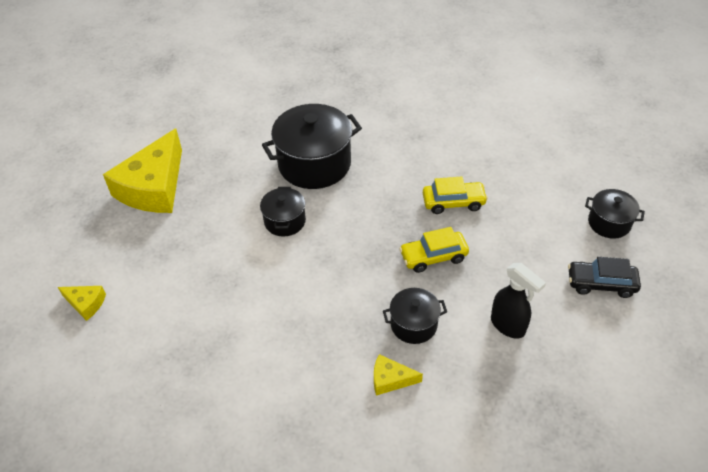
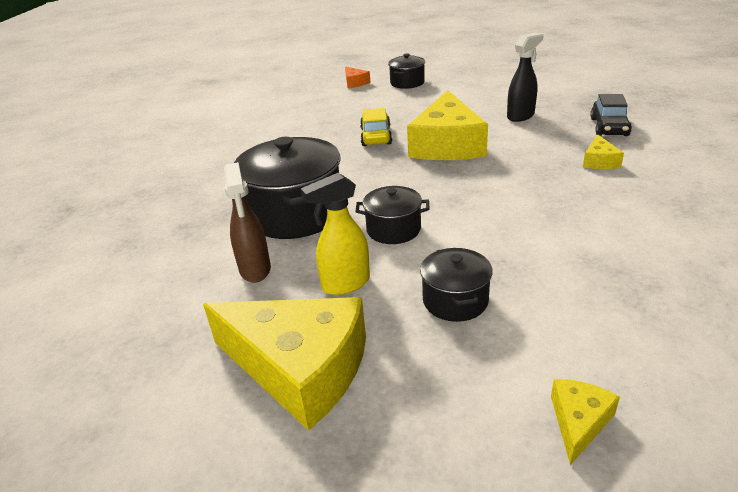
camera: 85 degrees left, 15 degrees down
black pot [383,288,447,344] -> black pot moved to [420,248,493,322]
yellow car [399,227,469,273] -> yellow cheese [407,90,488,160]
black car [568,257,641,298] -> black car moved to [590,94,632,136]
none -> brown spray bottle [224,162,271,283]
none -> yellow spray bottle [301,173,370,295]
none -> orange cheese [345,66,370,88]

